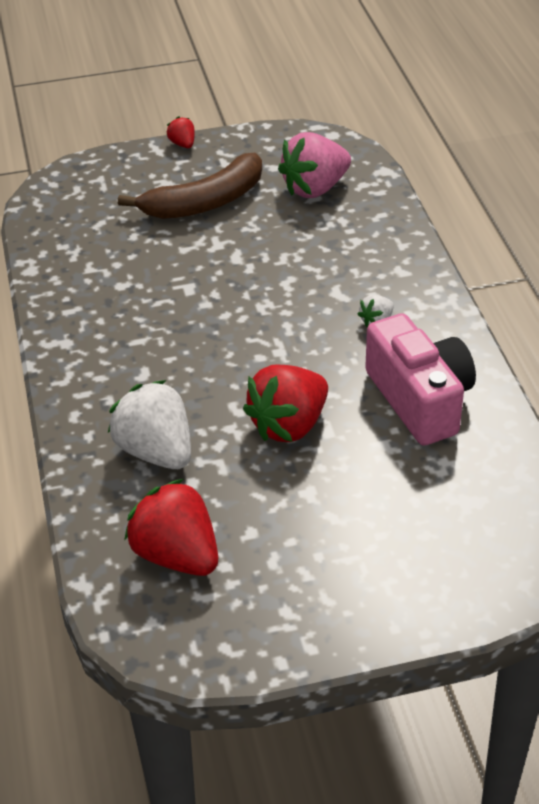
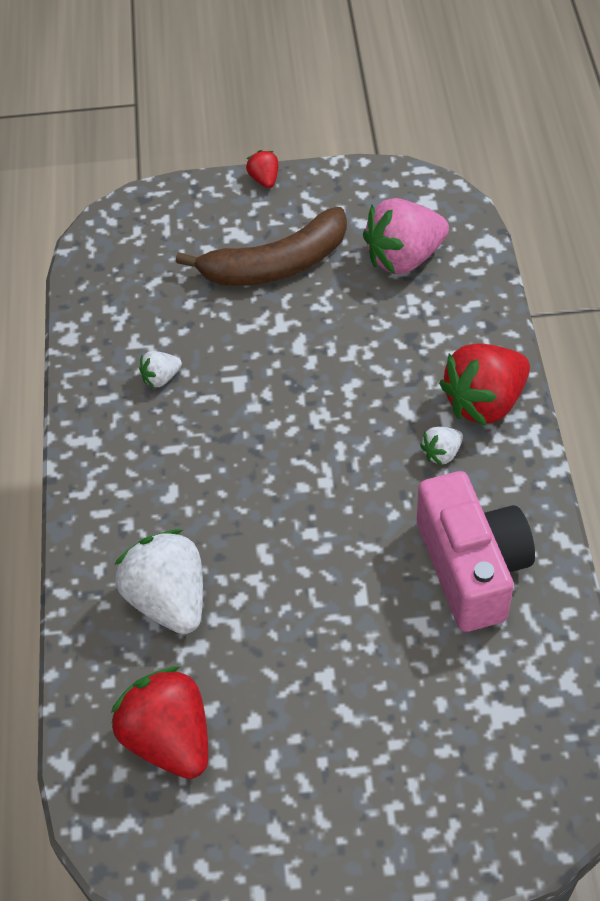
camera: 10 degrees right, 10 degrees up
red strawberry [243,365,328,442] -> red strawberry moved to [439,343,530,426]
none -> white strawberry [139,351,182,388]

